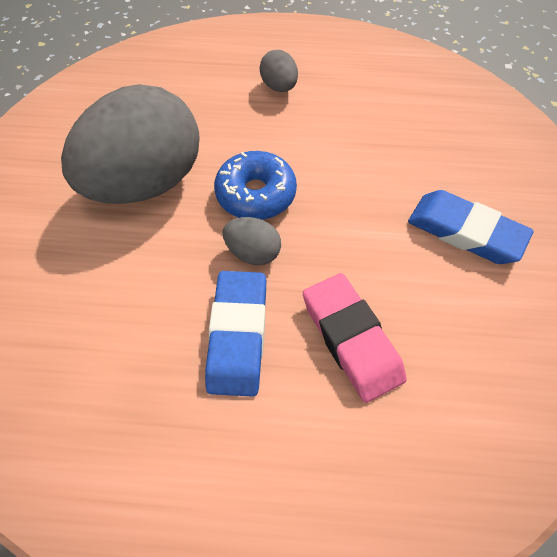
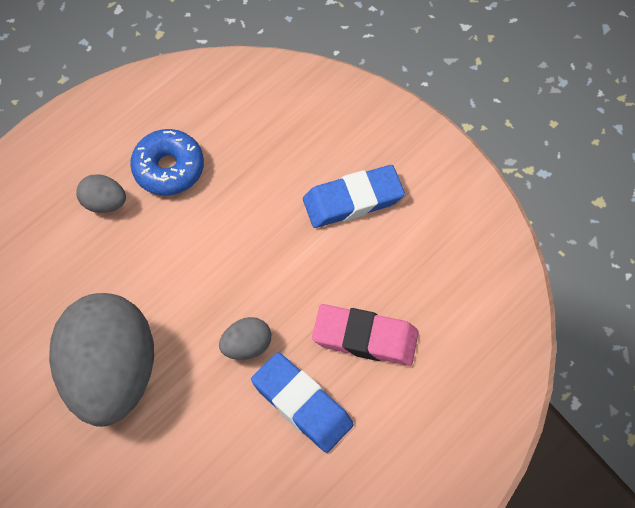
camera: 50 degrees left, 5 degrees up
blue donut [214,151,297,220] -> blue donut moved to [130,129,204,195]

